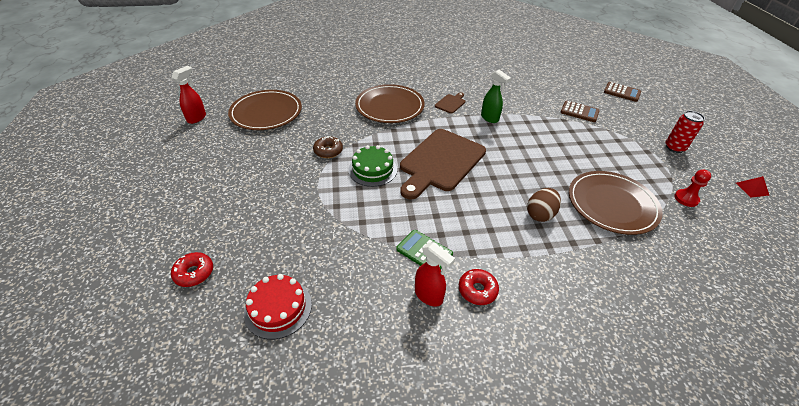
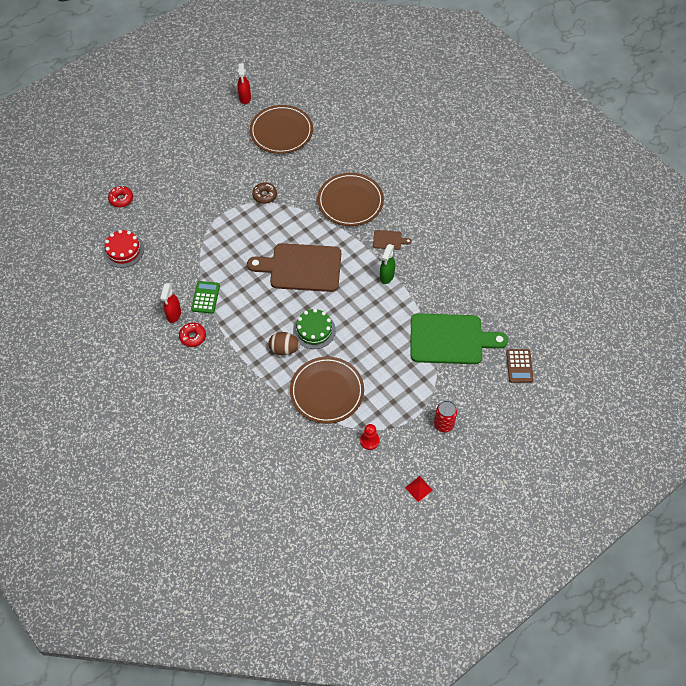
camera: 60 degrees right, 15 degrees up
red spray bottle [171,66,206,124] -> red spray bottle turned 90 degrees clockwise [237,63,251,104]
green cake [349,145,397,187] -> green cake moved to [293,309,336,349]
brown calculator [560,101,600,122] -> green cutting board [411,313,508,364]

